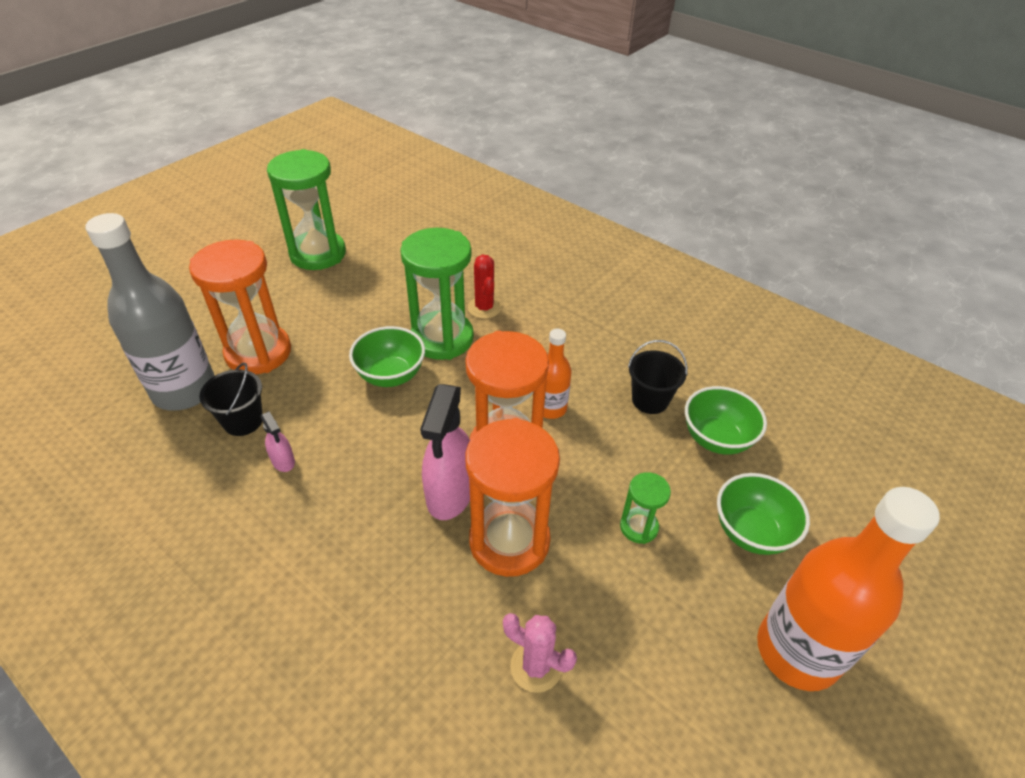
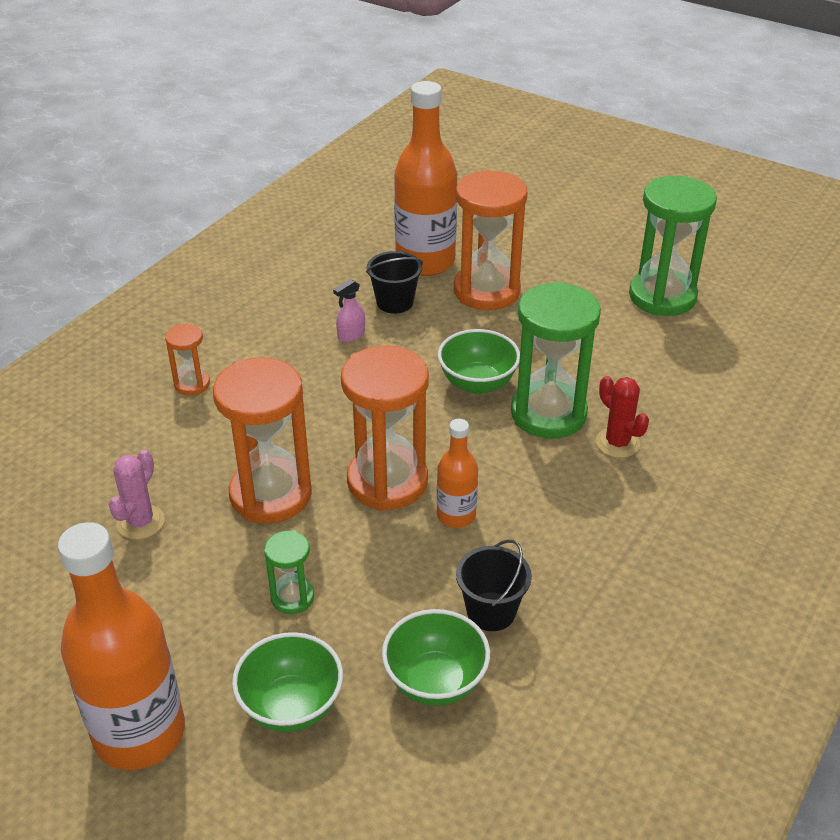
camera: 85 degrees right, 5 degrees down
grey bottle [85,213,215,411] -> orange bottle [394,81,457,276]
pink spray bottle [420,384,470,520] -> none
red cactus [468,255,501,319] -> red cactus turned 75 degrees clockwise [596,376,649,458]
none -> orange hourglass [165,324,210,395]

